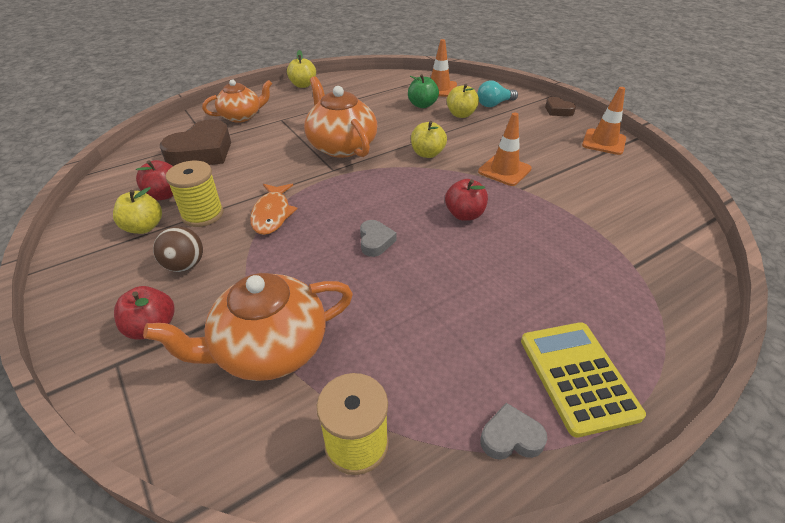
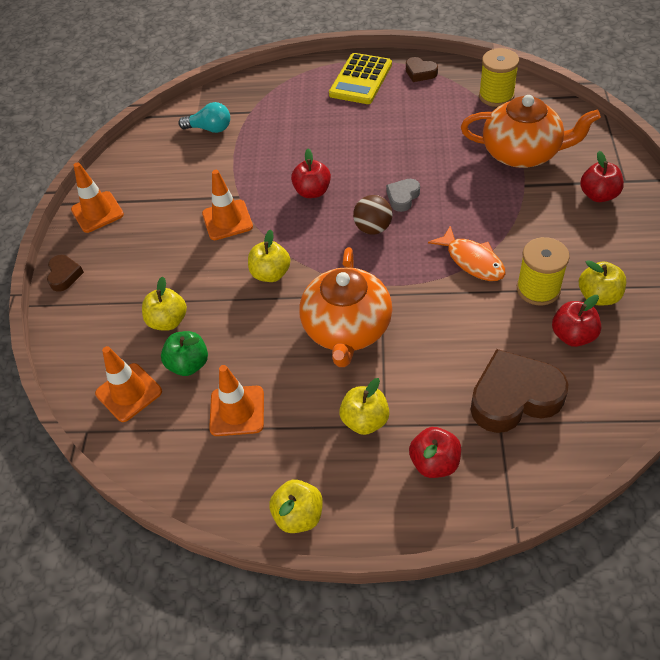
camera: 140 degrees left, 10 degrees up
brown ball [153,226,203,272] -> brown ball moved to [353,195,393,235]
orange teapot [202,79,272,123] -> red apple [409,427,461,478]
orange fish [250,184,298,235] -> orange fish turned 105 degrees clockwise [428,226,505,281]
turquoise light bulb [477,81,518,107] -> turquoise light bulb moved to [178,102,230,133]
grey heart [480,403,547,460] -> brown heart [406,57,438,82]
none -> orange traffic cone [209,365,264,436]
none -> yellow apple [339,378,390,435]

